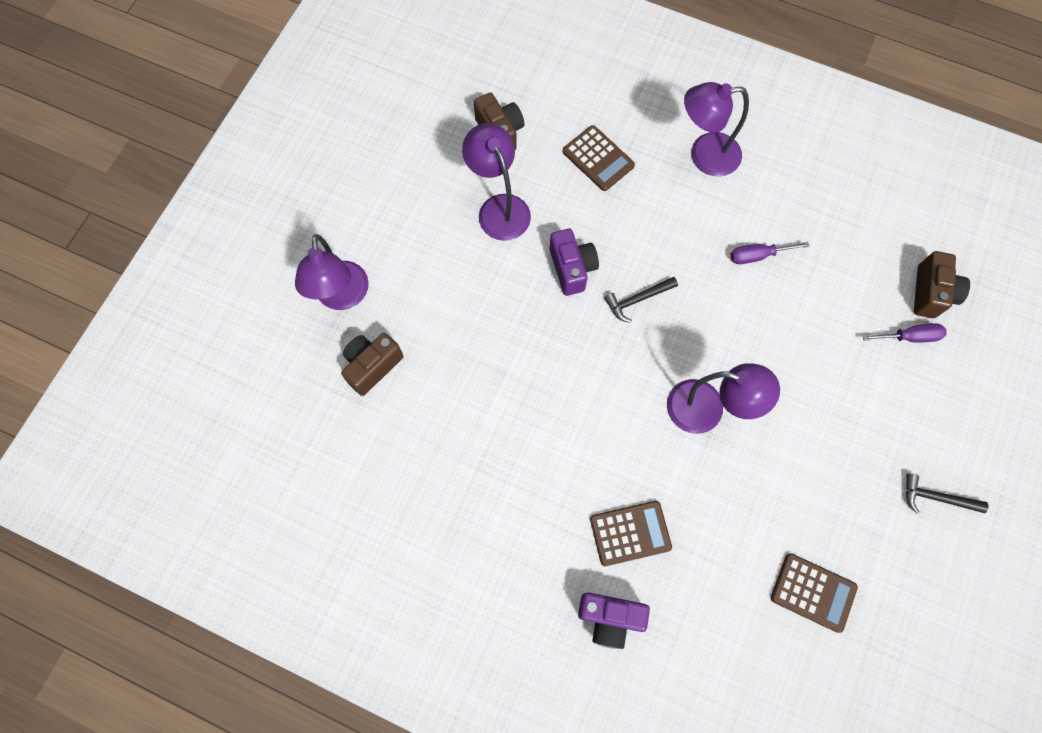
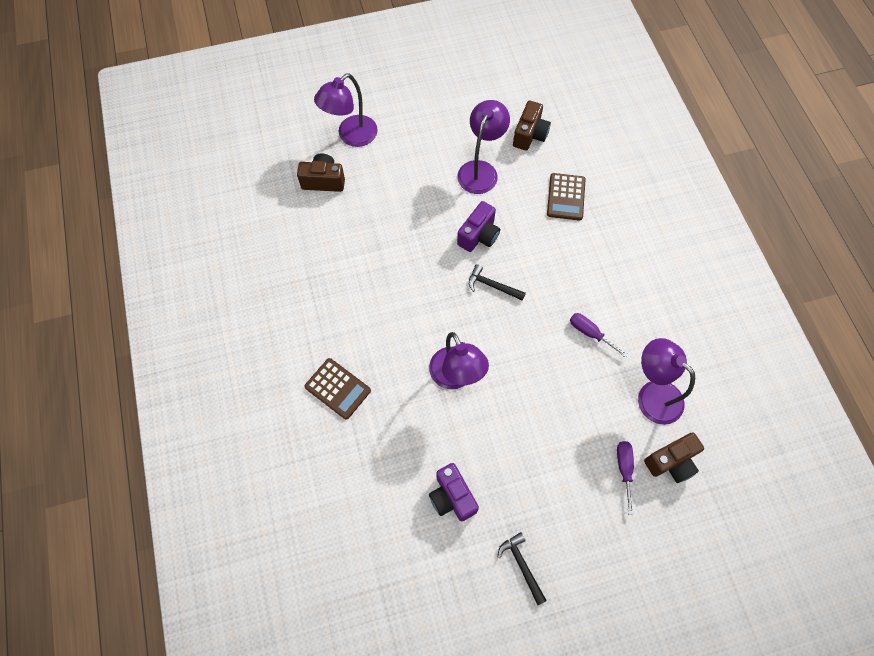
camera: 50 degrees right, 5 degrees down
purple camera [578,592,650,649] -> purple camera moved to [429,463,479,521]
purple lamp [684,82,749,176] -> purple lamp moved to [638,338,695,425]
brown calculator [771,553,858,633] -> none
purple screwdriver [862,324,947,343] -> purple screwdriver turned 135 degrees counterclockwise [617,441,634,515]

